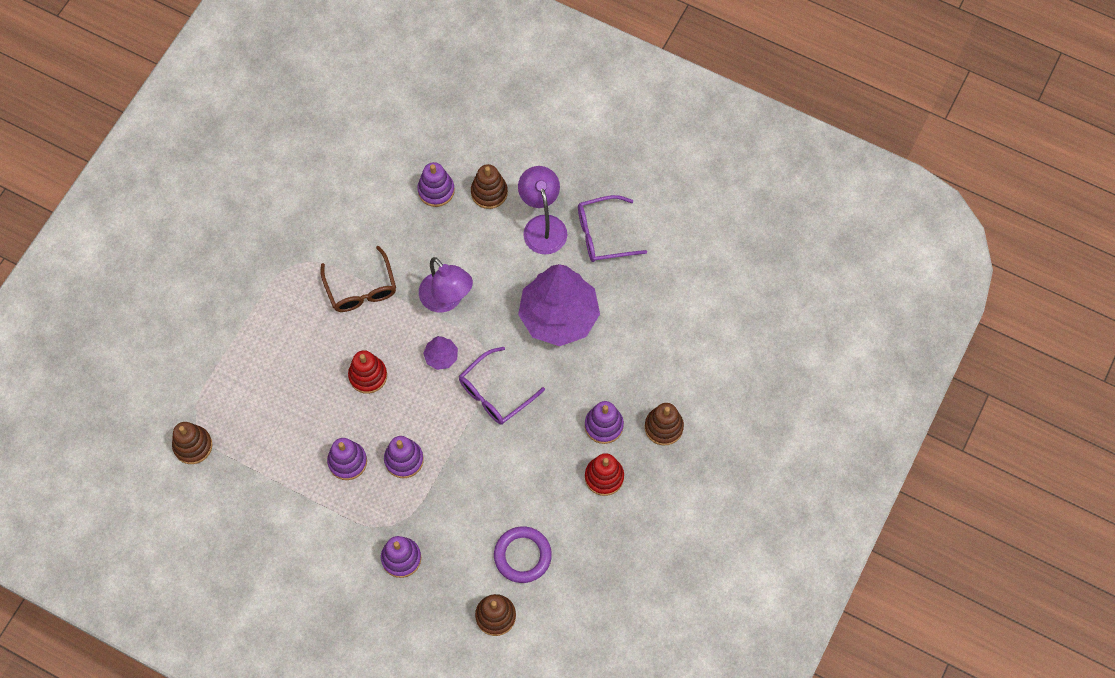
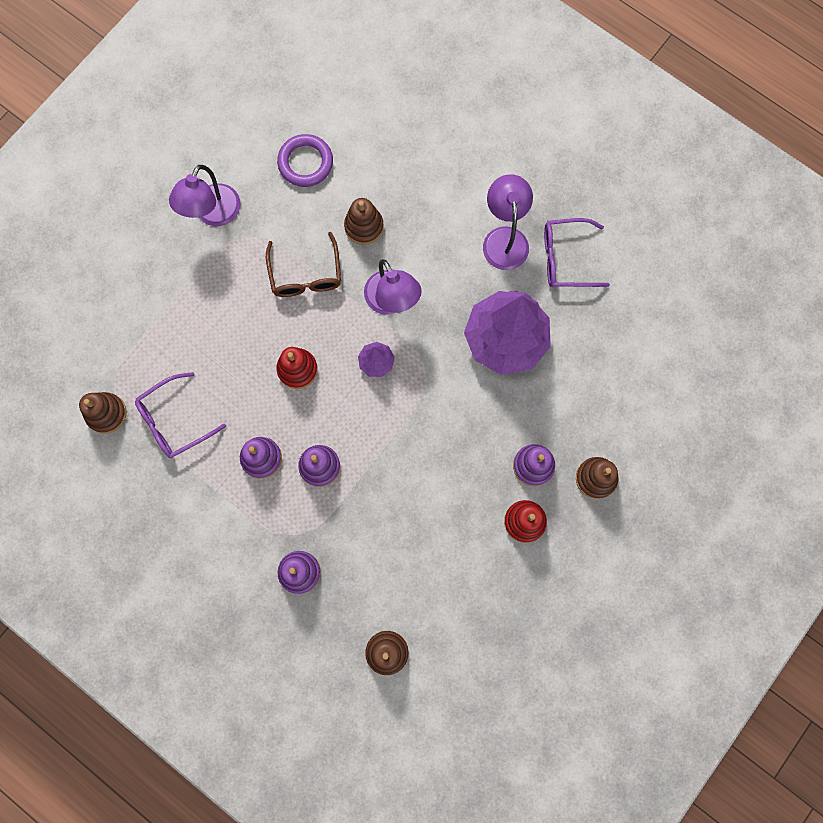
camera: 10 degrees right, 10 degrees up
purple stacking toy [417,162,455,207] -> none
purple glasses [459,347,545,425] -> purple glasses moved to [135,372,226,458]
brown stacking toy [471,164,508,209] -> brown stacking toy moved to [344,198,384,245]
purple ring [494,527,552,583] -> purple ring moved to [277,134,333,187]
none -> purple lamp [169,165,240,226]

